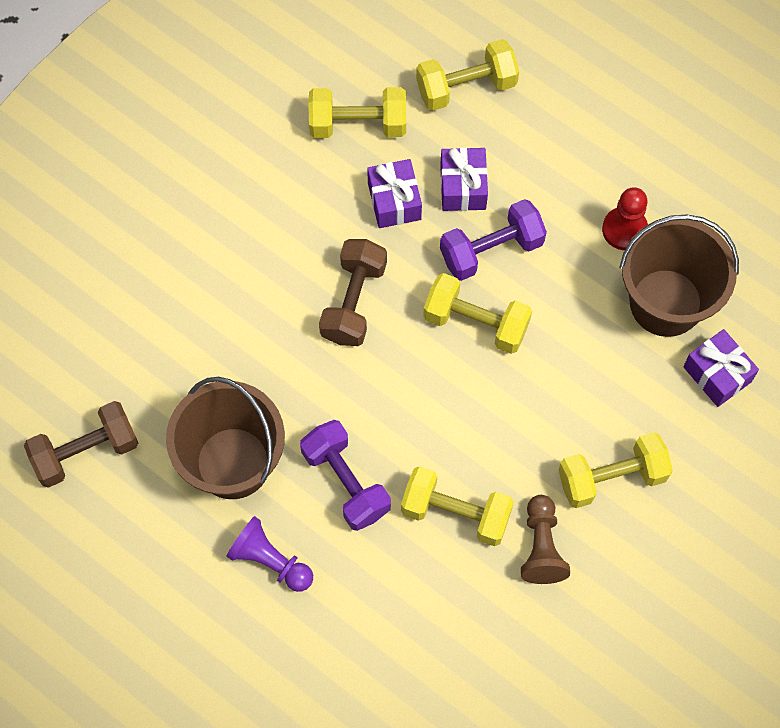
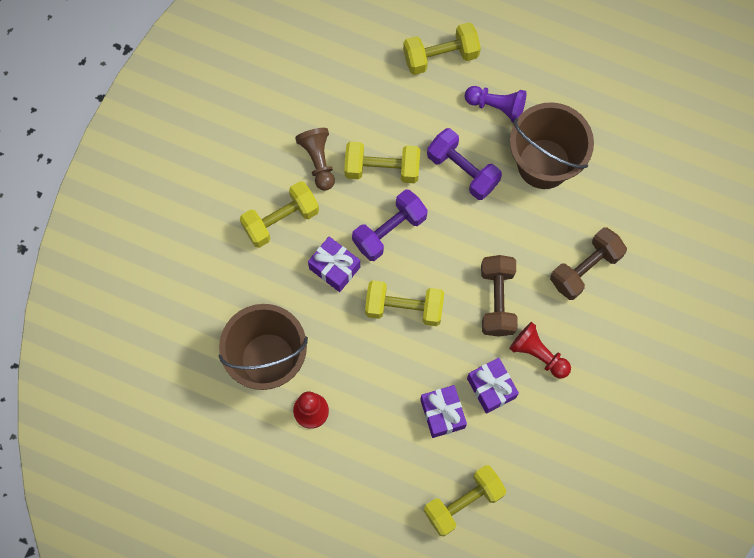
camera: 165 degrees right, 5 degrees up
brown dumbbell [24,401,138,488] -> brown dumbbell moved to [550,227,627,300]
yellow dumbbell [309,87,406,138] -> yellow dumbbell moved to [403,22,481,75]
purple dumbbell [440,199,547,281] -> purple dumbbell moved to [352,189,428,261]
purple gift [683,329,759,407] -> purple gift moved to [308,237,360,292]
none -> red pawn [509,322,571,379]

